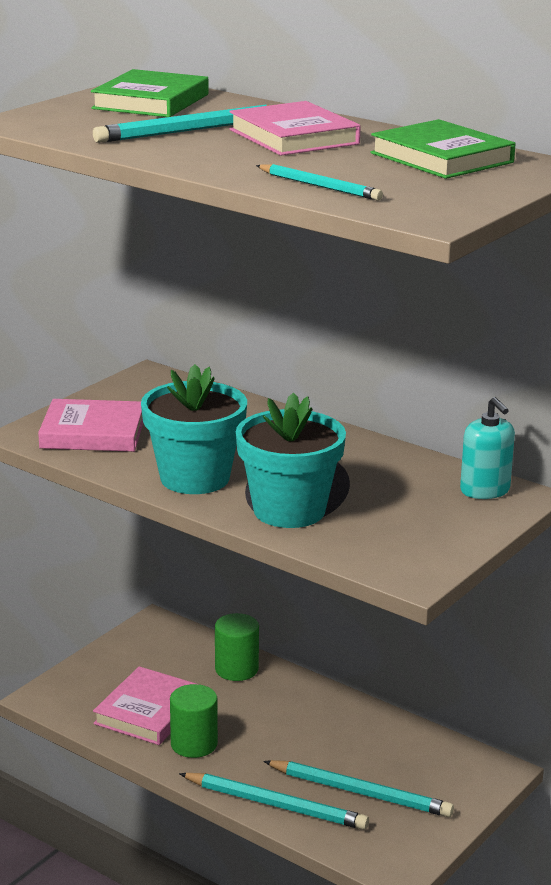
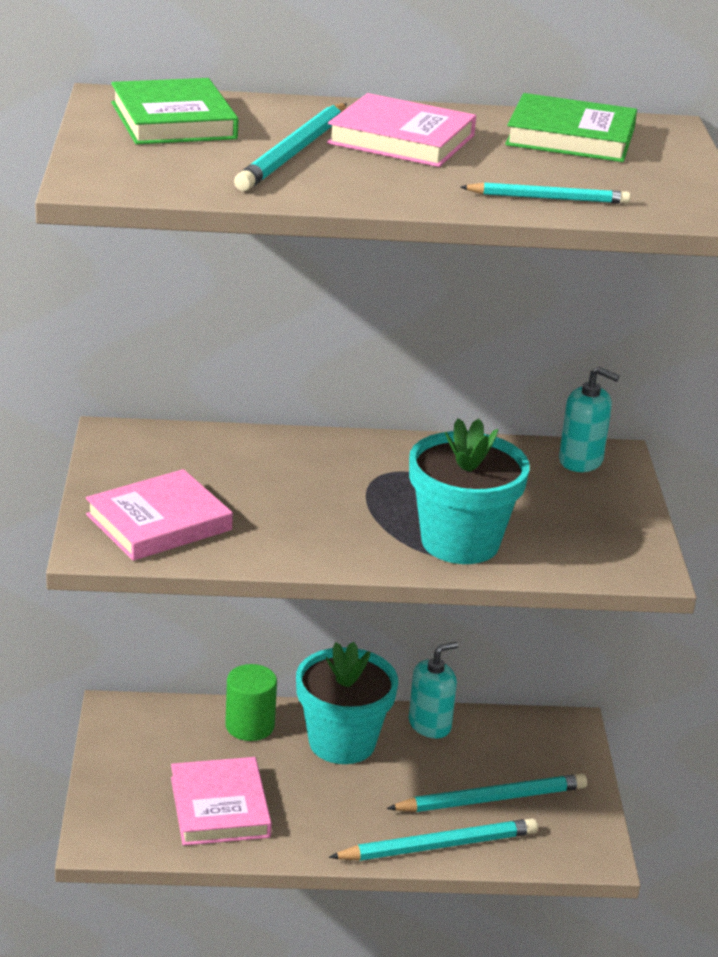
camera: 40 degrees left, 5 degrees up
turquoise flower pot [141,364,247,494] -> turquoise flower pot moved to [296,642,398,764]
green cylinder [170,684,218,758] -> none
none -> turquoise soap dispenser [409,642,458,738]

